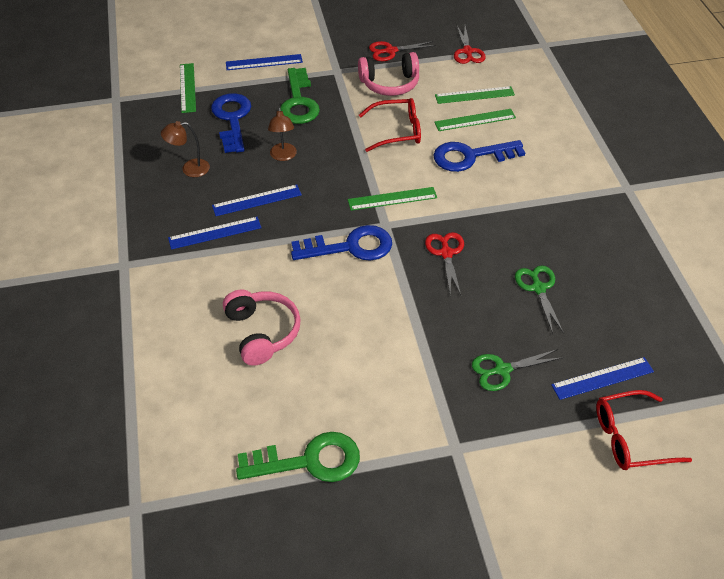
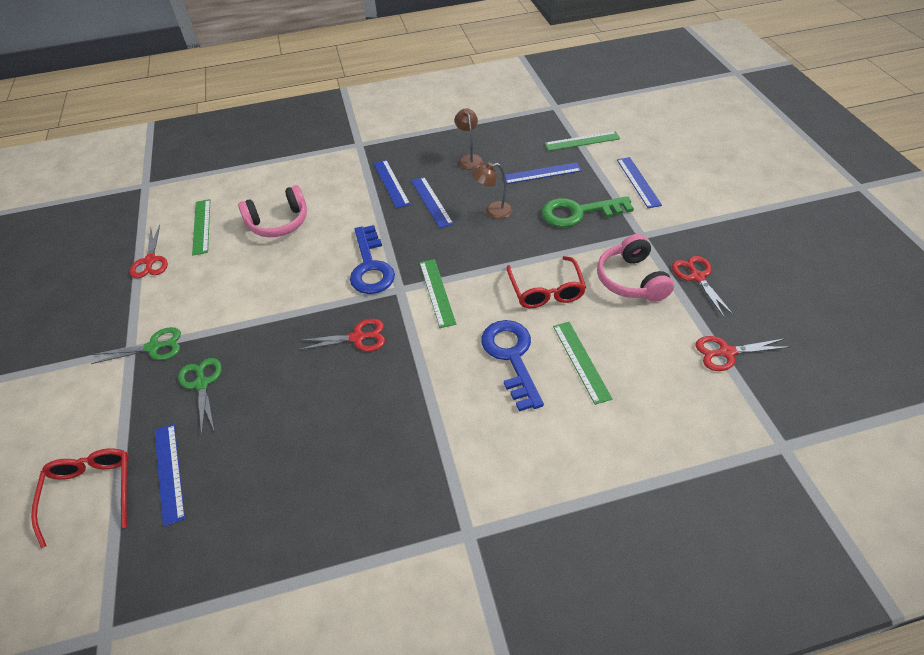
camera: 90 degrees right, 0 degrees up
blue key [211,93,251,153] -> blue ruler [502,162,582,184]
green key [236,432,360,482] -> red scissors [130,225,168,278]
green ruler [435,86,515,104] -> green ruler moved to [192,199,210,255]
green scissors [515,265,564,333] -> green scissors moved to [91,327,181,364]

